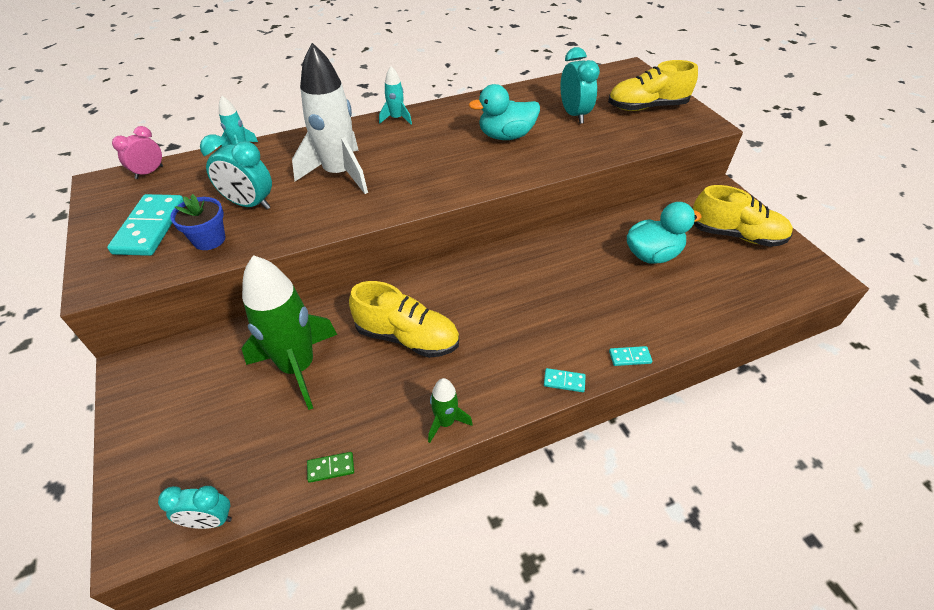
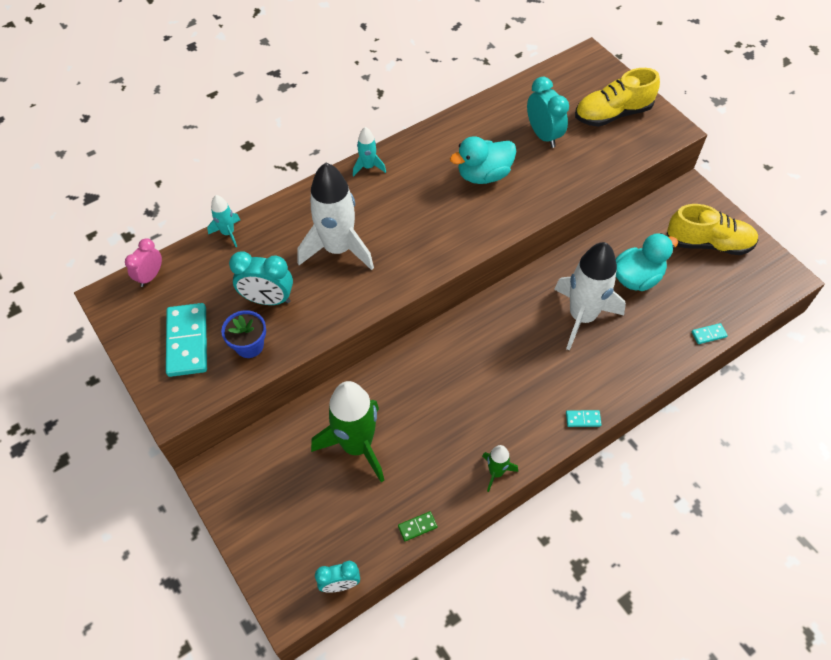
camera: 10 degrees left, 10 degrees up
yellow shoe [349,281,459,358] -> none
turquoise domino [609,346,652,366] -> turquoise domino moved to [692,323,728,344]
none -> white rocket [554,242,626,350]

